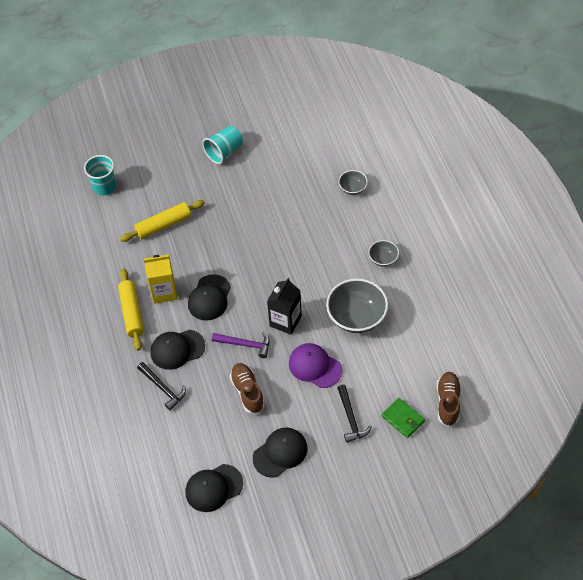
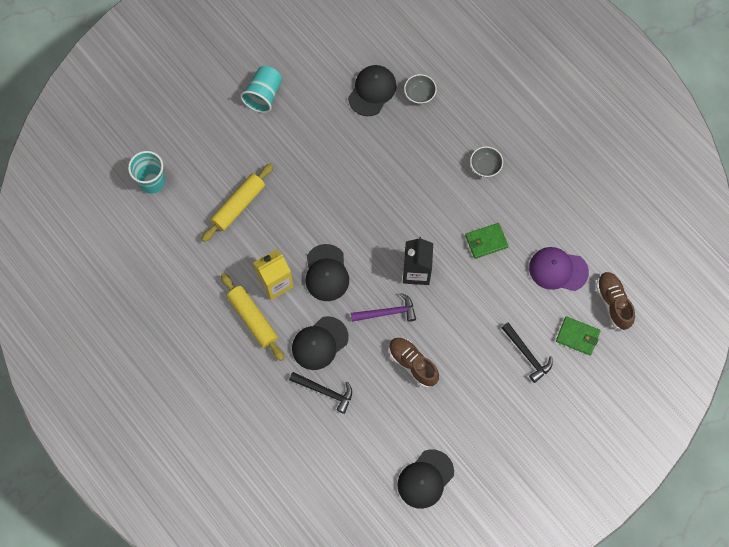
camera: 25 degrees left, 15 degrees up
black cap [253,427,308,478] -> black cap moved to [348,65,397,116]
purple cap [289,343,342,388] -> purple cap moved to [529,247,589,291]
grey bowl [326,278,388,333] -> green wallet [465,223,508,259]

